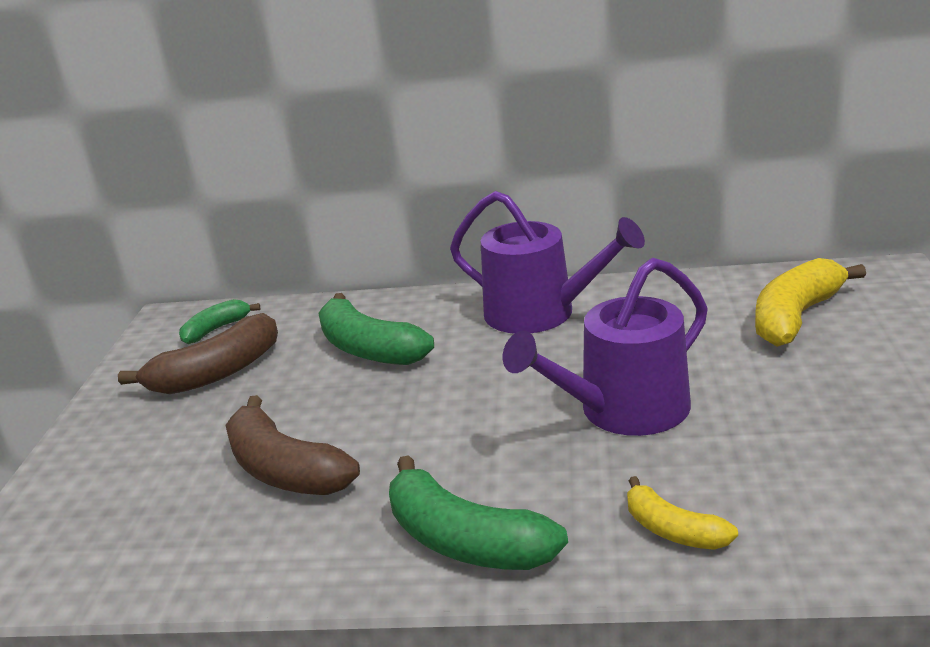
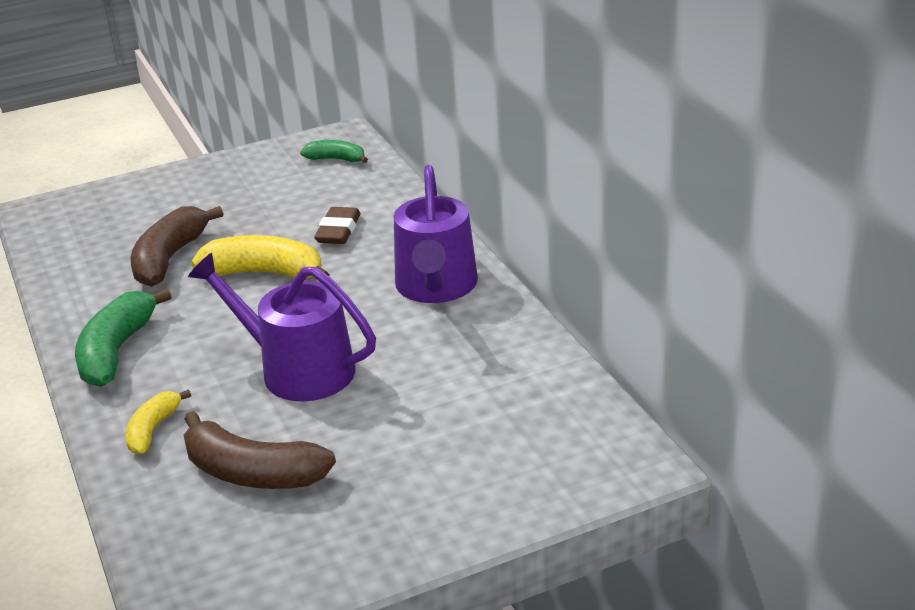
camera: 60 degrees right, 5 degrees up
brown banana [118,313,278,394] -> brown banana moved to [184,411,336,489]
green banana [318,293,434,365] -> brown eraser [314,207,361,244]
yellow banana [755,258,866,347] -> yellow banana moved to [191,235,330,278]

